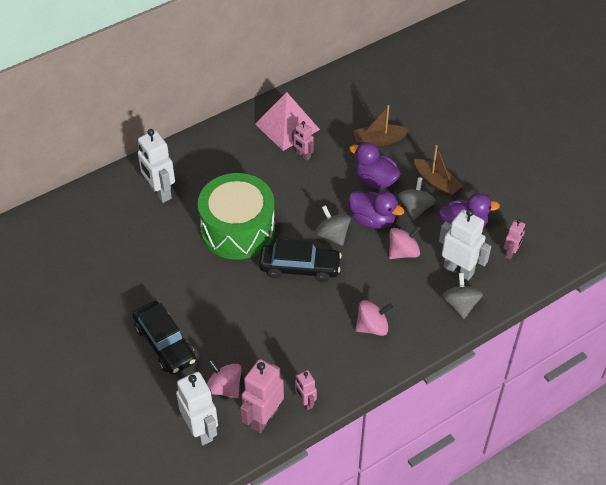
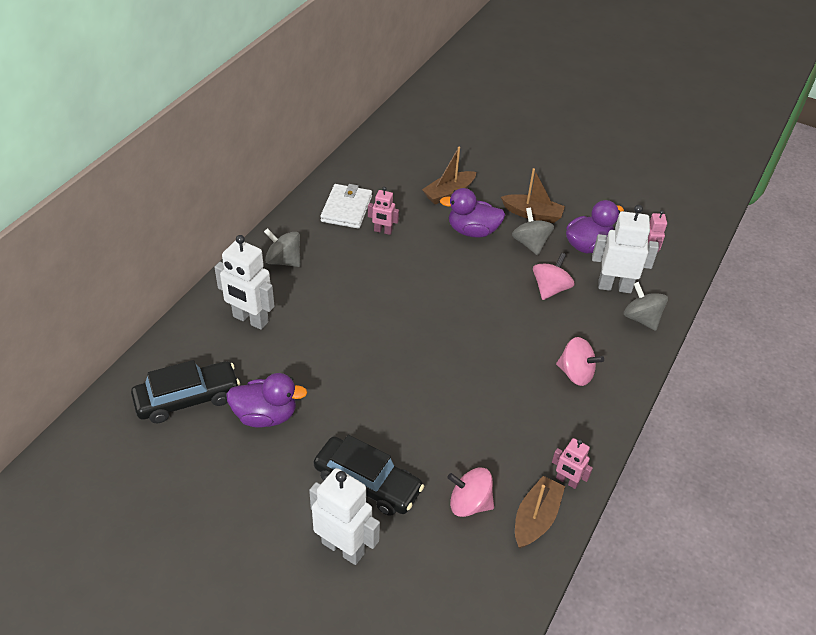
camera: 30 degrees left, 5 degrees down
white robot [176,372,218,446] -> white robot moved to [309,468,380,565]
green drum [198,173,275,259] -> none
pink robot [240,359,284,433] -> brown boat [515,476,565,548]
pink pyramid [255,92,320,151] -> white wallet [320,184,372,229]
black car [259,239,342,282] -> black car moved to [131,360,240,424]
grey spinning top [315,205,351,246] -> grey spinning top moved to [264,228,301,267]
purple duck [348,191,404,229] -> purple duck moved to [226,373,307,428]
pink spinning top [355,300,393,336] -> pink spinning top turned 75 degrees clockwise [556,337,604,386]

